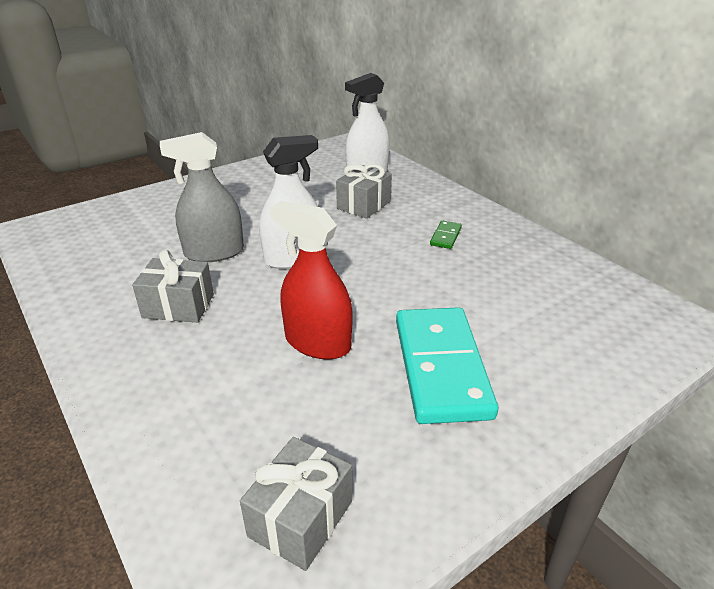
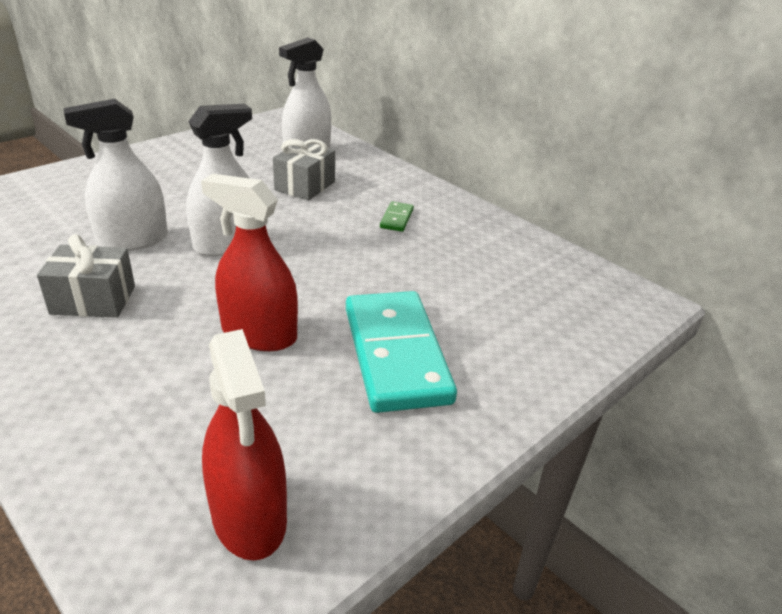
camera: 10 degrees left, 0 degrees up
grey spray bottle [160,132,244,262] -> white spray bottle [64,99,168,251]
grey gift [240,437,352,571] -> red spray bottle [202,329,287,561]

